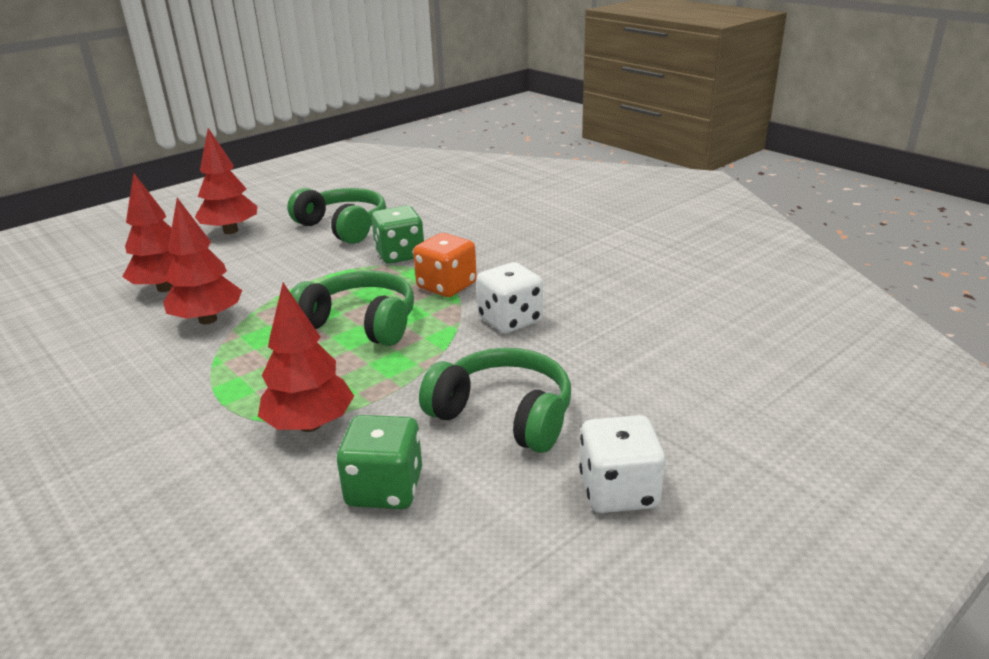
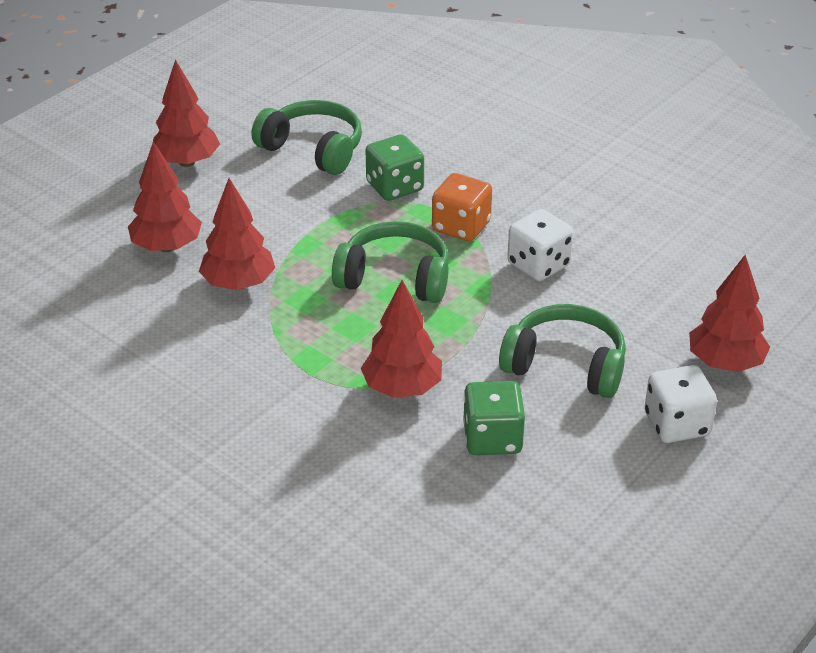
camera: 10 degrees left, 10 degrees up
none -> red tree [689,255,770,372]

